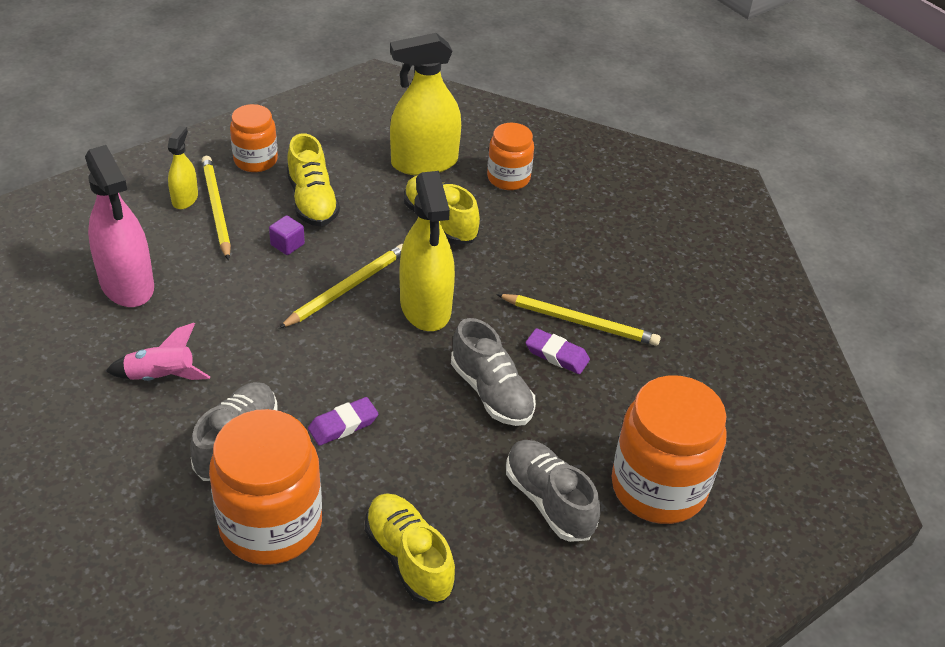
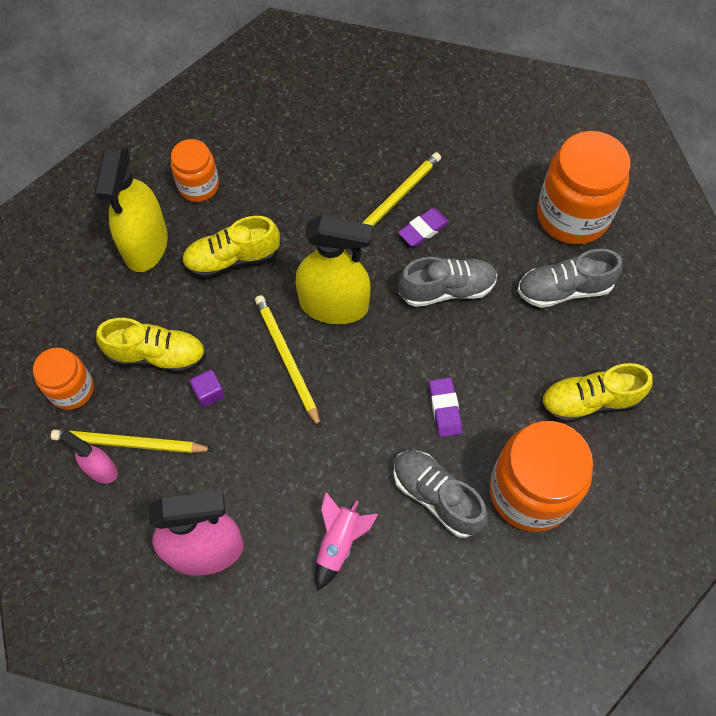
camera: 65 degrees left, 20 degrees up
yellow spray bottle [168,126,198,209] -> pink spray bottle [59,430,118,484]

